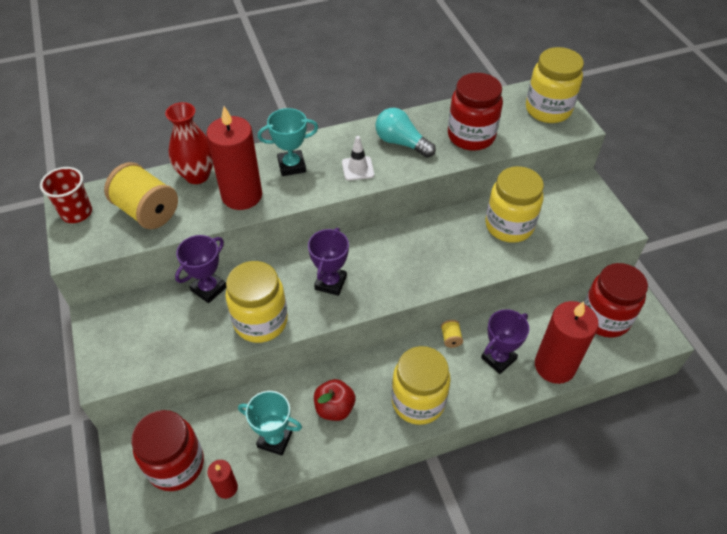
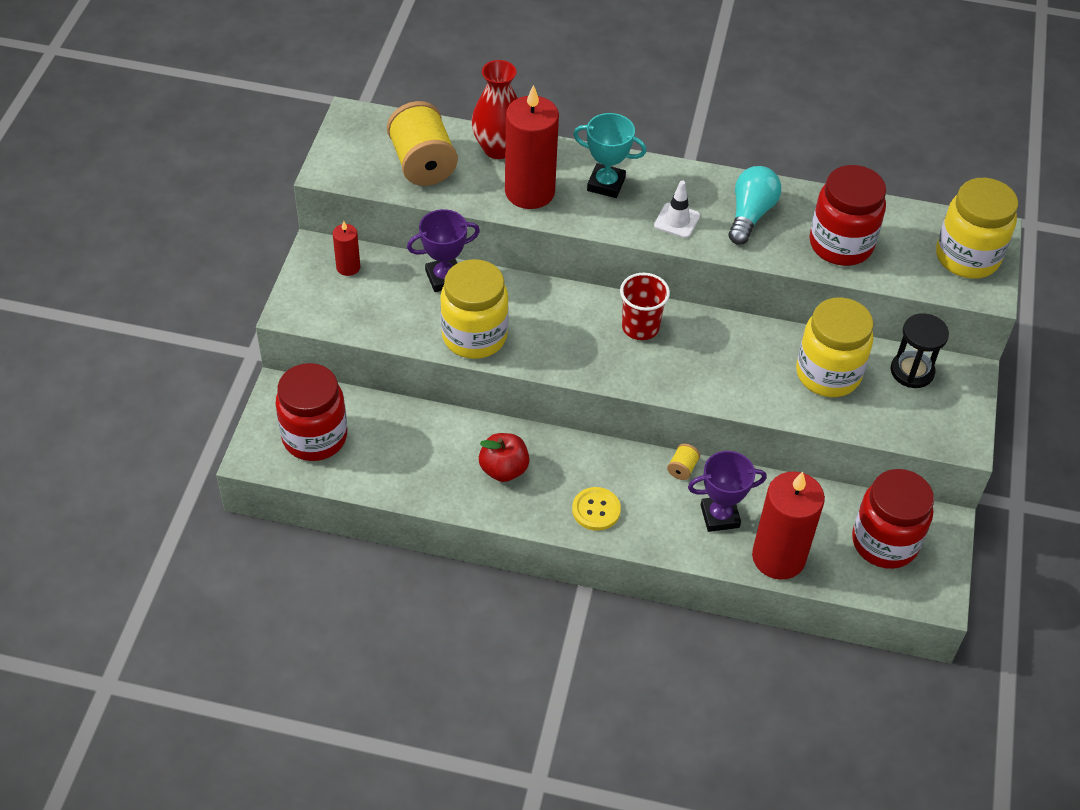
camera: 30 degrees right, 0 degrees up
red cup [40,167,92,223] -> red cup moved to [620,273,670,340]
red candle [207,460,238,499] -> red candle moved to [333,221,360,276]
turquoise trophy [238,391,302,456] -> none
purple trophy [308,228,349,296] -> none
turquoise light bulb [376,108,436,158] -> turquoise light bulb turned 45 degrees clockwise [729,166,781,245]
yellow jar [391,346,451,425] -> yellow button [572,487,621,531]
none -> black hourglass [891,313,949,388]

